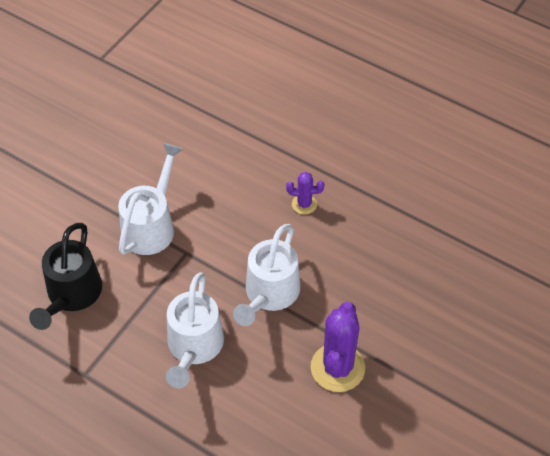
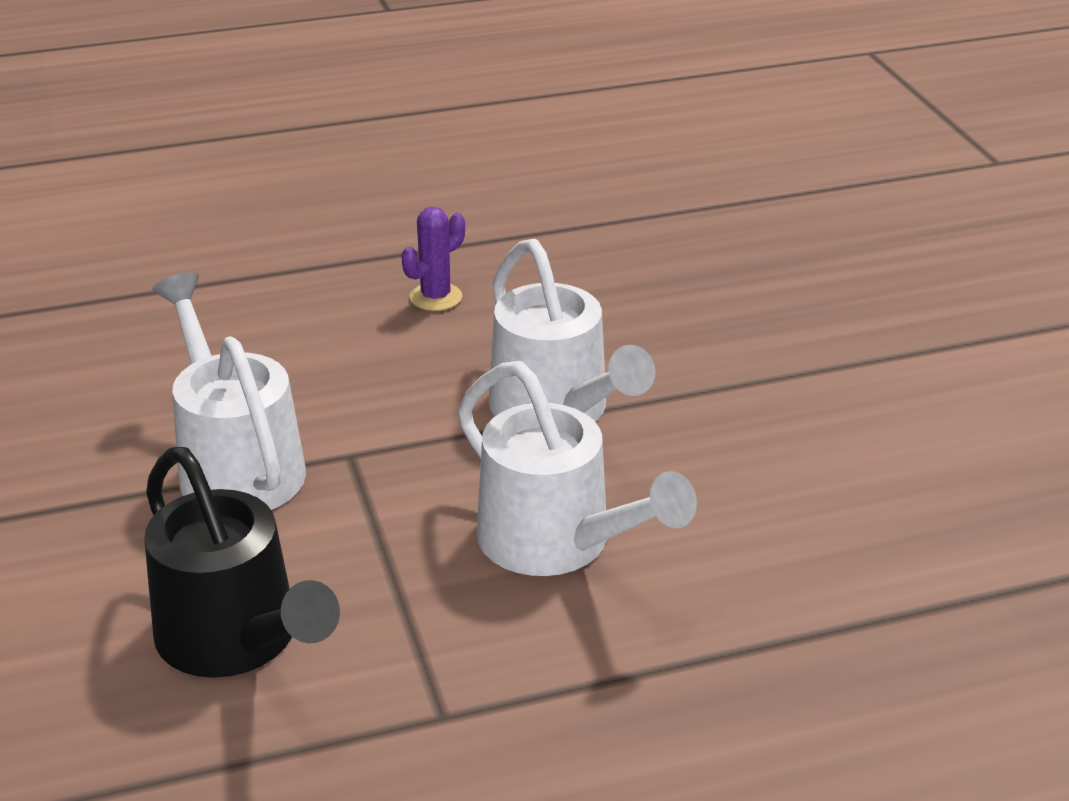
camera: 50 degrees left, 20 degrees down
purple cactus [311,302,365,392] -> none

